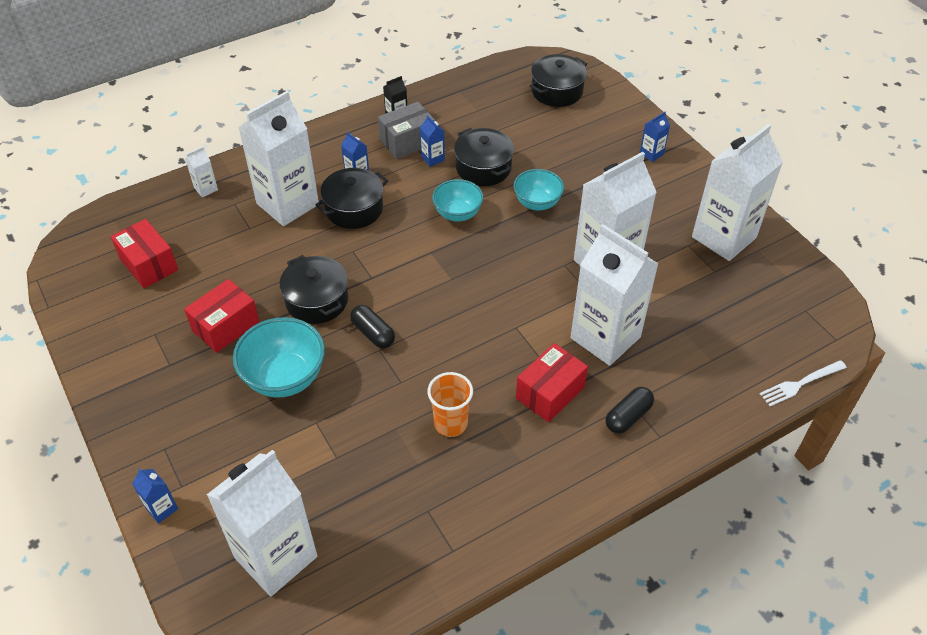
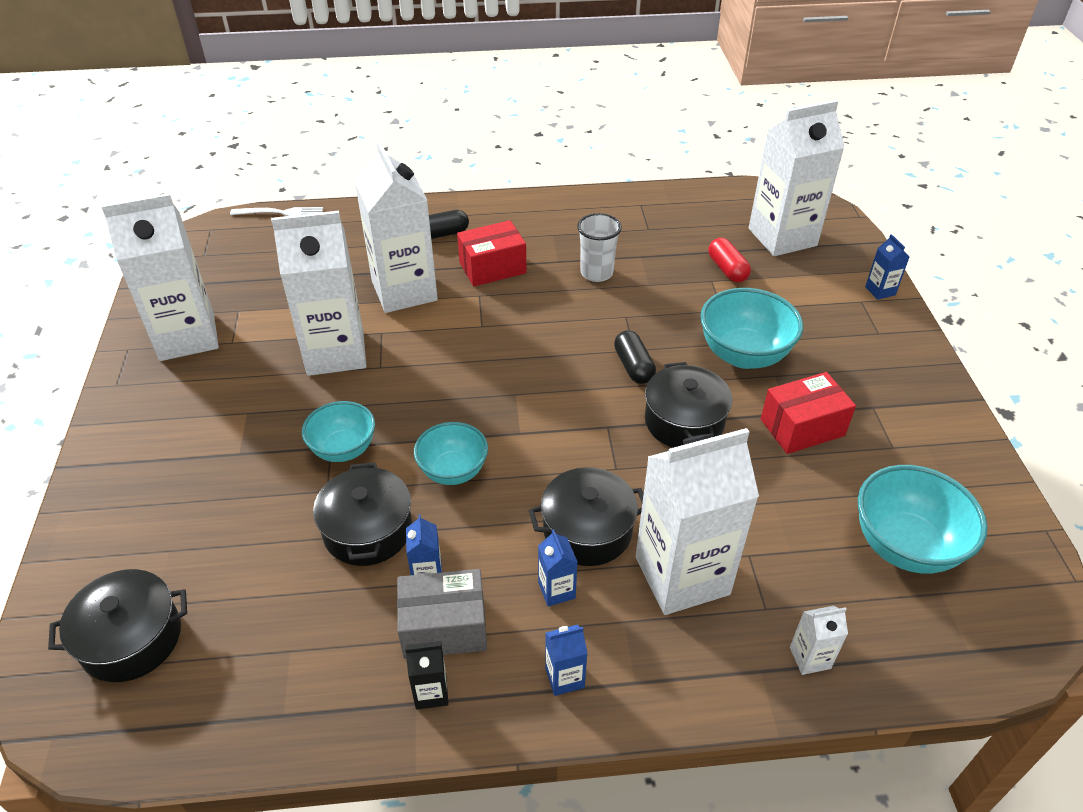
camera: 155 degrees left, 5 degrees down
red box [111,219,178,288] -> turquoise bowl [858,465,988,574]
orange cup [427,372,473,437] -> white cup [577,213,622,282]
blue carton [640,112,670,162] -> blue carton moved to [545,625,588,696]
none -> red capsule [708,238,751,283]

